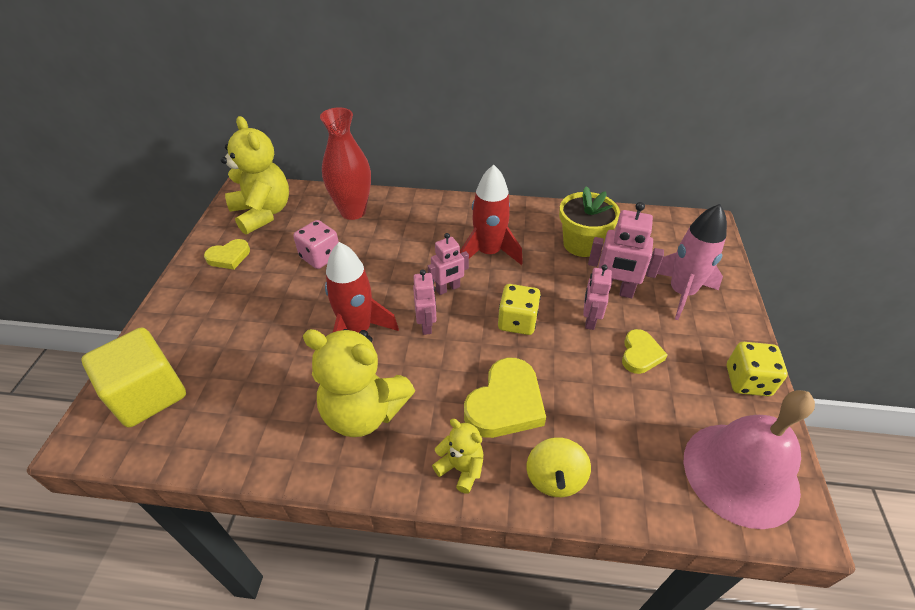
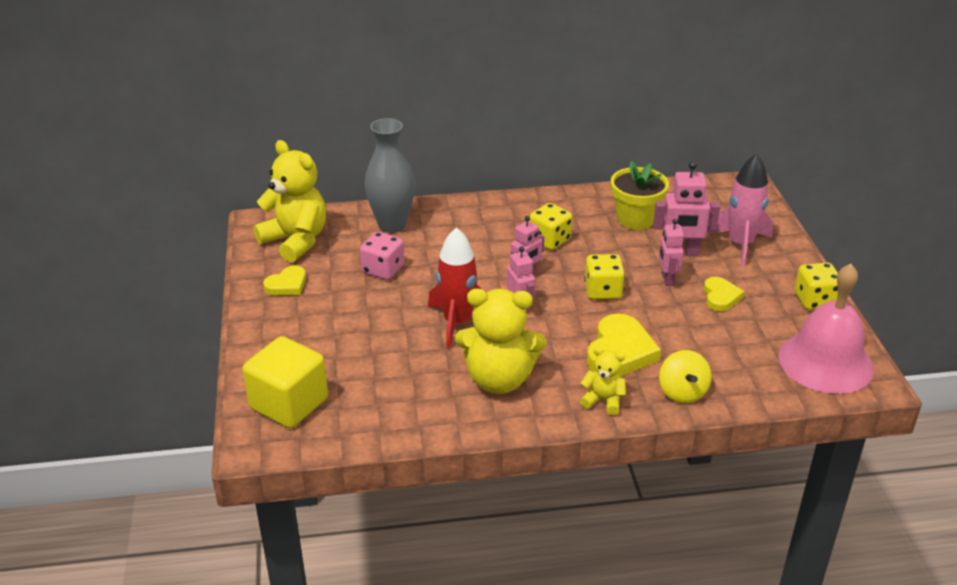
camera: 15 degrees left, 10 degrees down
red vase [320,107,371,220] -> grey vase [365,118,415,233]
red rocket [460,165,523,265] -> yellow dice [529,203,572,250]

